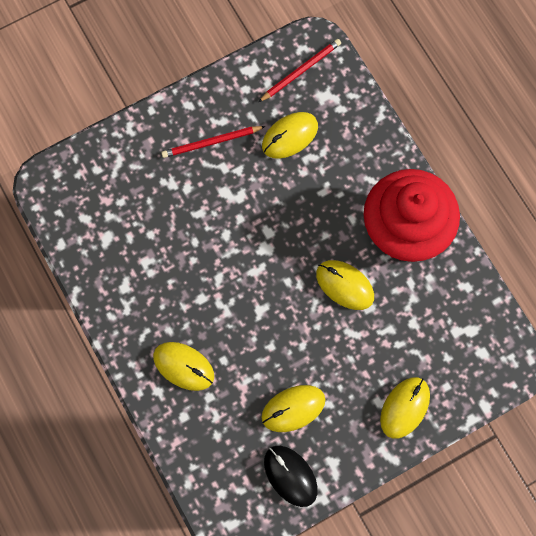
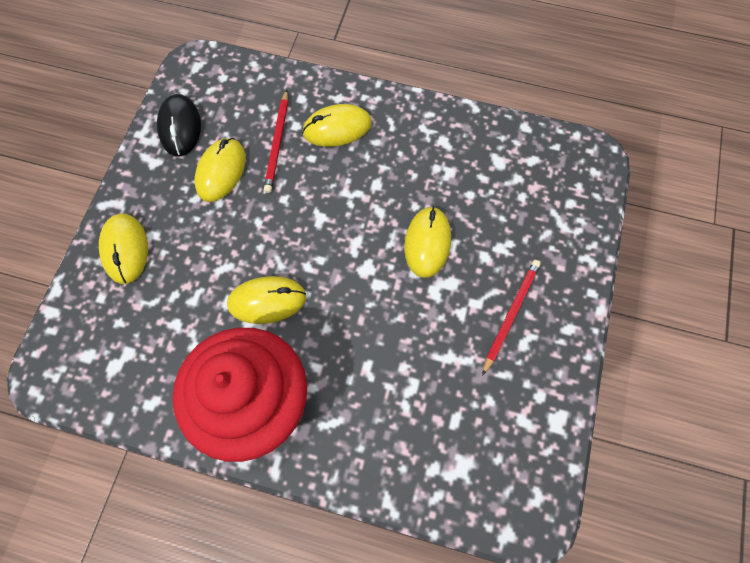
camera: 135 degrees right, 5 degrees down
red pencil [258,39,341,102] -> red pencil moved to [264,90,288,193]
yellow mouse [262,112,318,159] -> yellow mouse moved to [404,206,451,278]
black mouse [264,446,318,507] -> black mouse turned 75 degrees clockwise [157,94,201,156]

